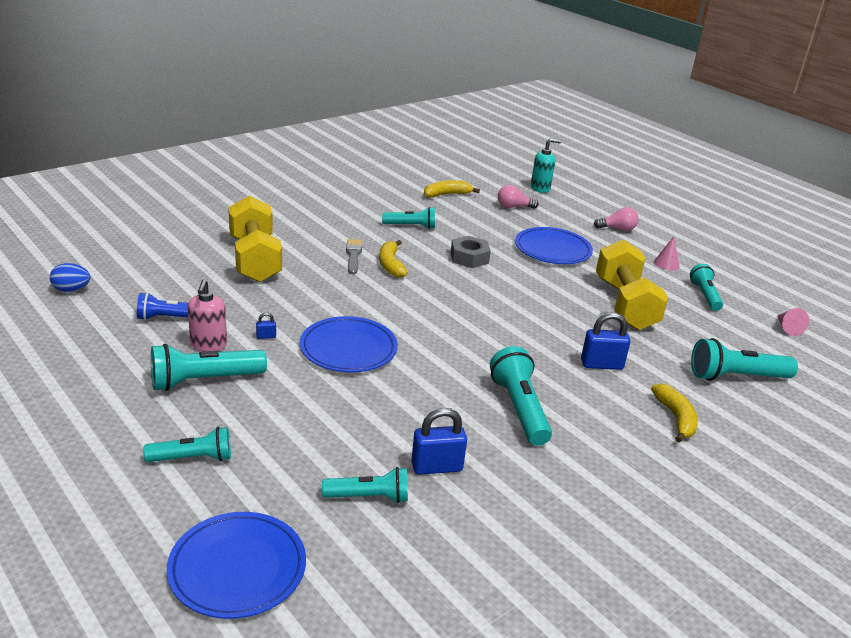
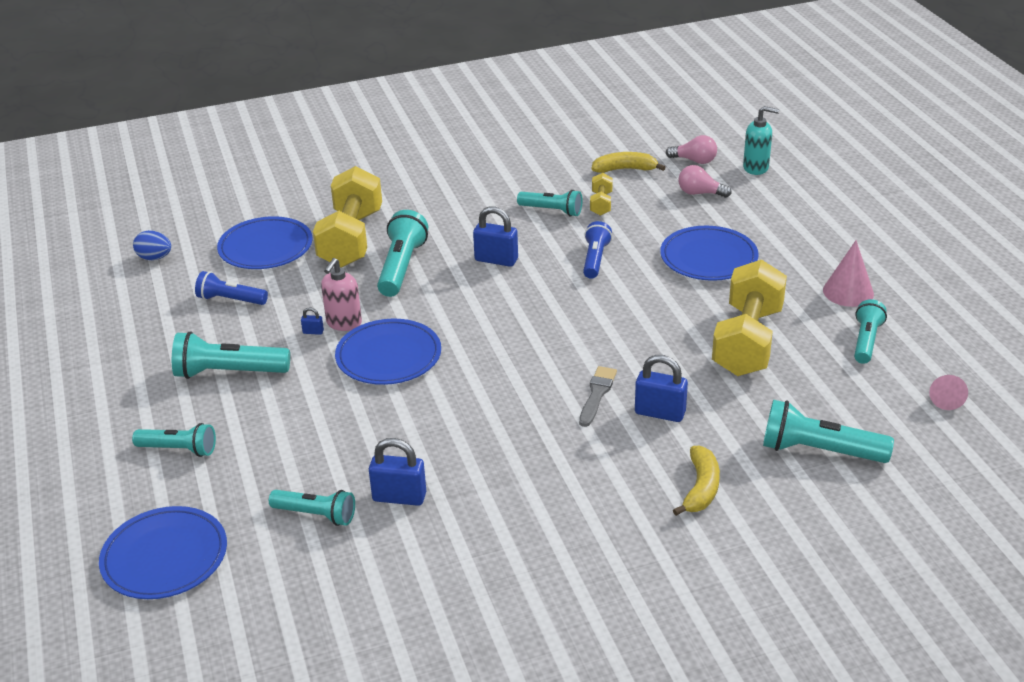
camera: 25 degrees right, 5 degrees up
pink soap dispenser [188,279,227,351] -> pink soap dispenser moved to [321,258,362,331]
grey brush [346,239,362,274] -> grey brush moved to [579,366,617,427]
yellow banana [379,240,408,278] -> blue padlock [473,206,518,267]
grey nut [450,236,491,268] -> blue flashlight [583,221,612,279]
turquoise flashlight [490,346,552,446] -> turquoise flashlight moved to [377,210,428,297]
pink light bulb [594,207,639,231] -> pink light bulb moved to [666,135,717,164]
pink cone [654,236,679,270] -> pink cone [823,240,874,307], size x1.51
none -> blue plate [217,216,312,269]
none -> yellow dumbbell [590,173,613,216]

